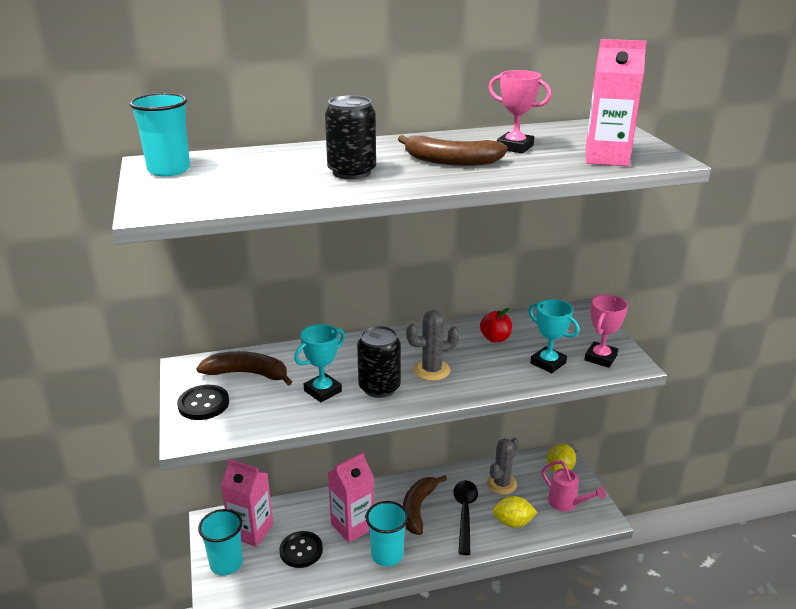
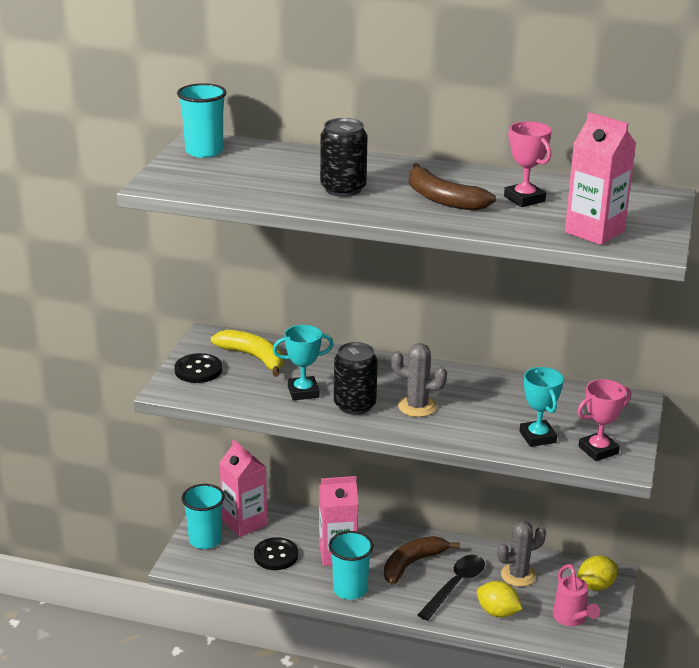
camera: 30 degrees right, 0 degrees up
brown banana [196,351,293,386] -> yellow banana [211,330,283,377]
red apple [480,308,512,342] -> none

